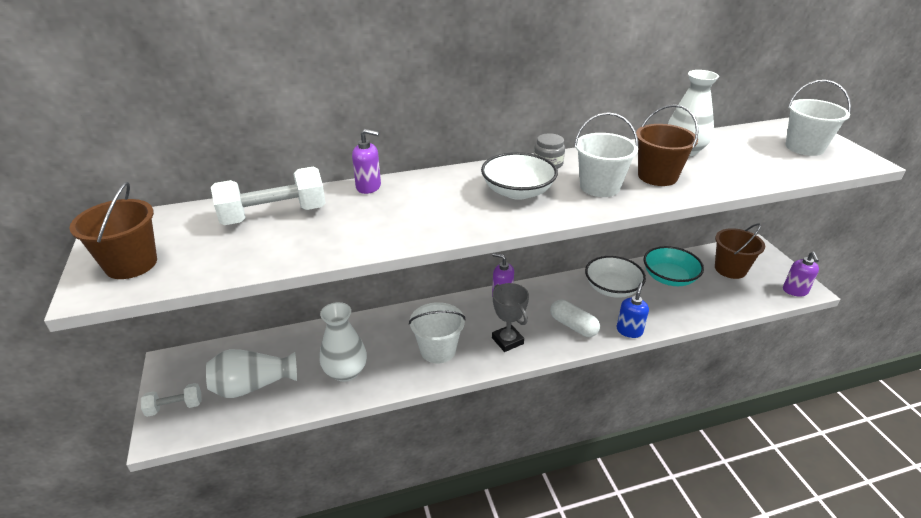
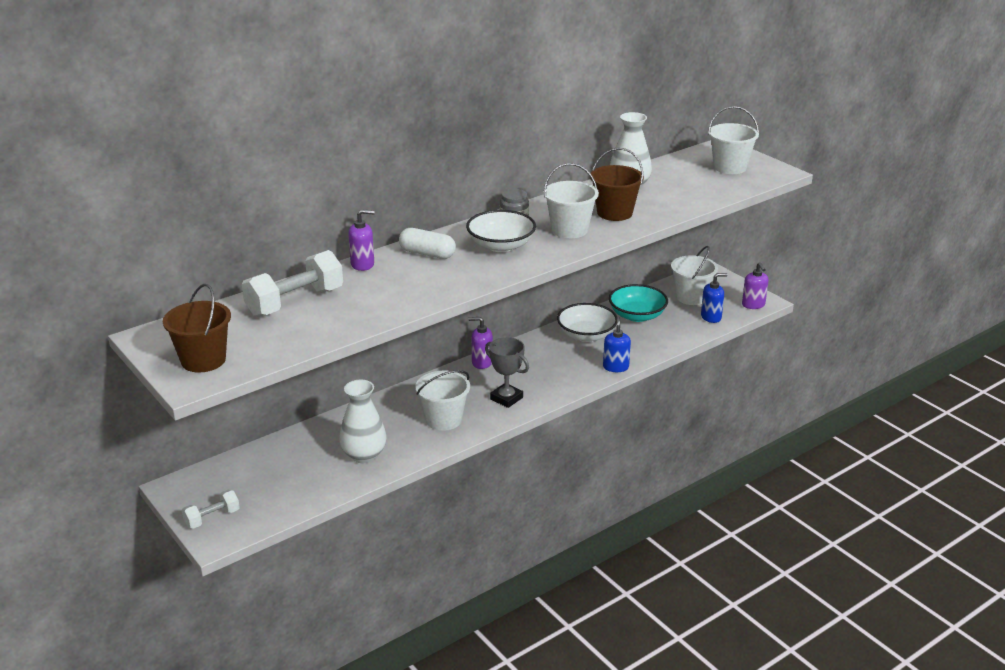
camera: 20 degrees left, 5 degrees down
white vase [206,349,297,398] -> none
white capsule [550,300,600,337] -> white capsule moved to [399,228,456,259]
brown bucket [715,223,765,279] -> white bucket [671,246,718,305]
none -> blue soap dispenser [701,273,728,323]

